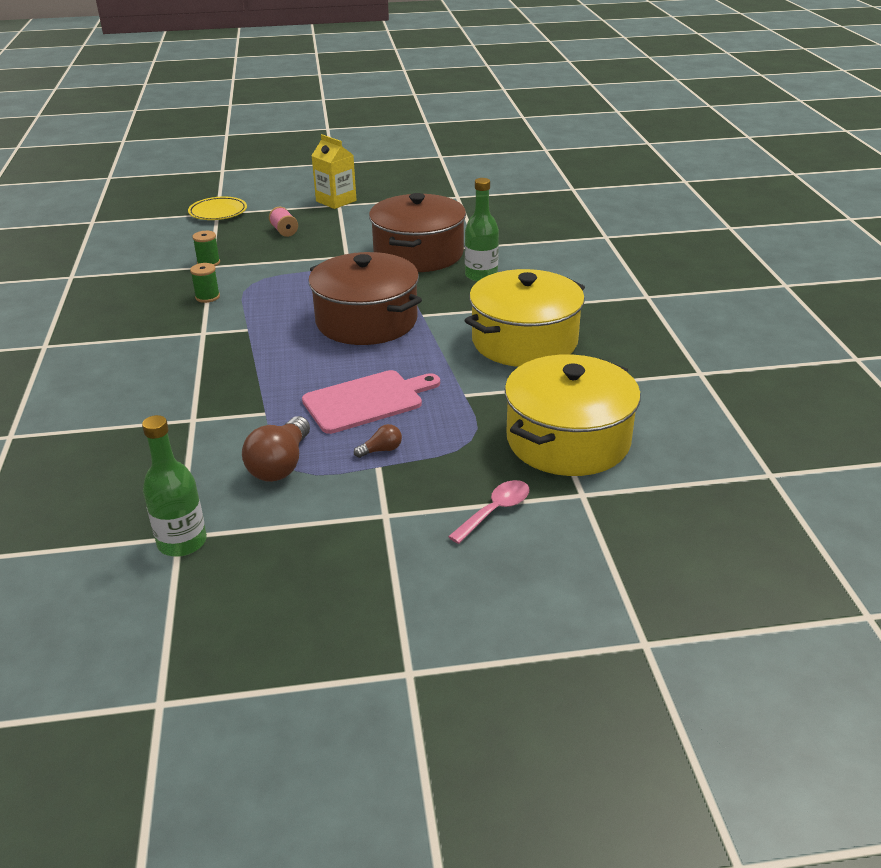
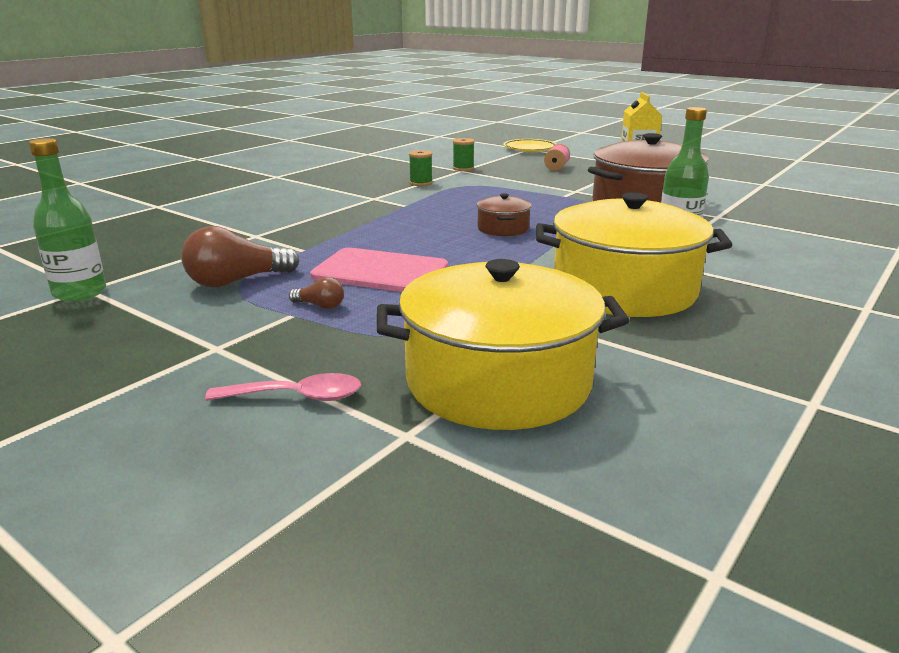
camera: 45 degrees right, 10 degrees down
brown pot [309,252,422,345] -> brown pot [477,193,532,236], size x0.45

